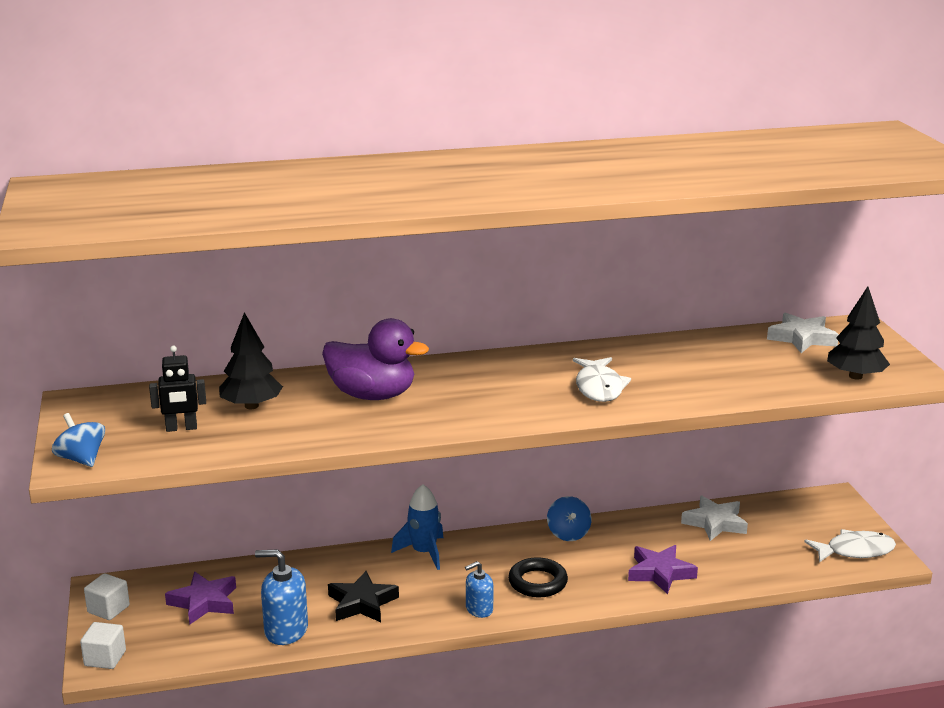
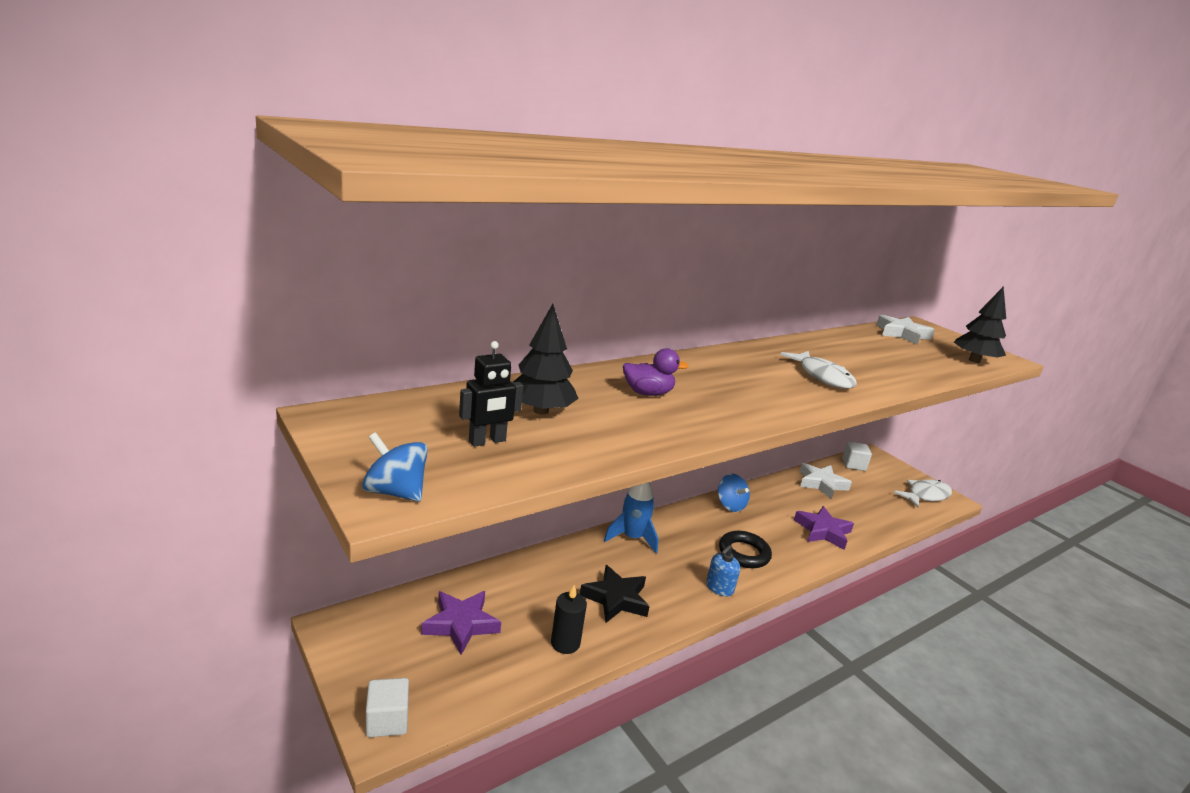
camera: 25 degrees left, 0 degrees up
white cube [84,573,130,620] -> white cube moved to [842,441,872,471]
blue soap dispenser [255,549,308,645] -> black candle [551,585,587,654]
purple duck [322,318,429,400] -> purple duck [623,348,689,396], size x0.56

